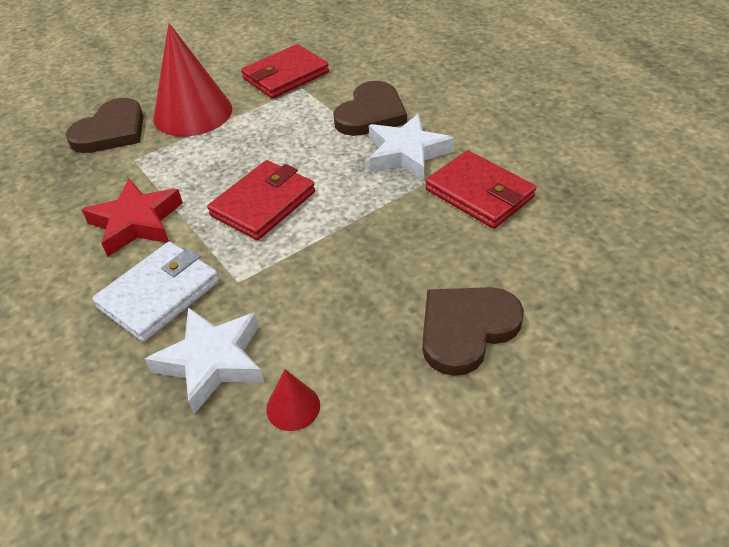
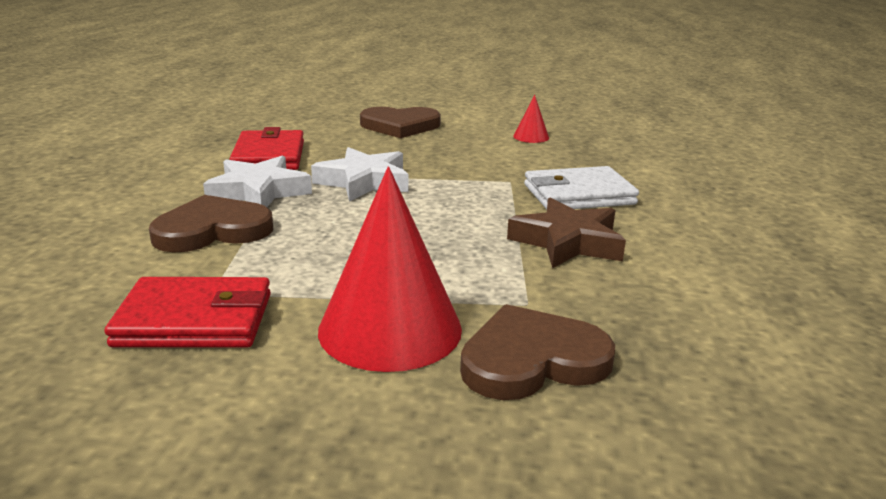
camera: 145 degrees left, 20 degrees down
red star [82,179,183,257] -> brown star [507,197,626,268]
white star [145,307,264,414] -> white star moved to [311,147,408,202]
red wallet [207,160,315,240] -> none

